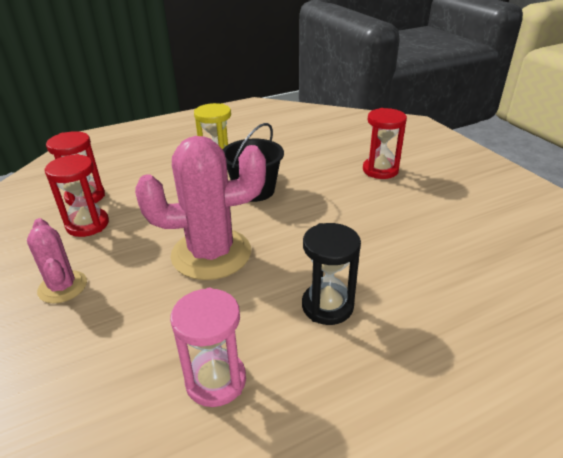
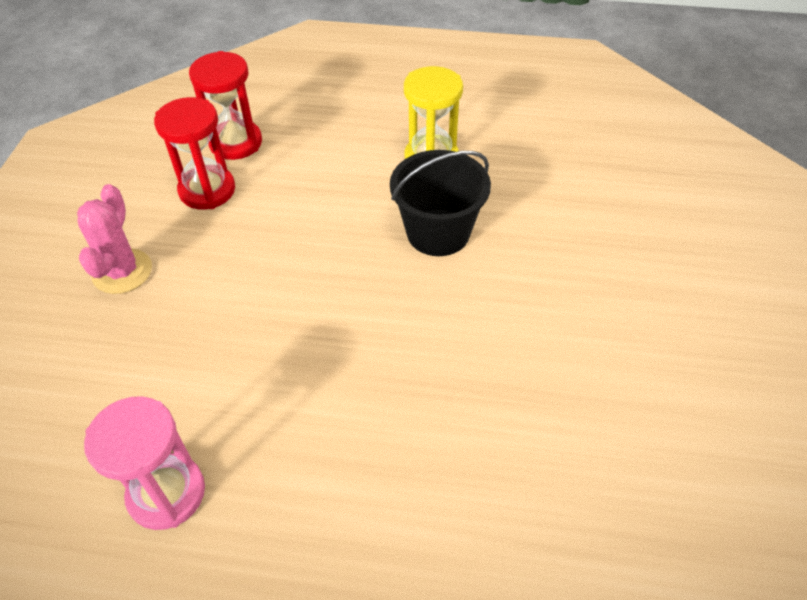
camera: 35 degrees right, 15 degrees up
pink cactus [135,136,266,280] -> none
black hourglass [302,223,361,325] -> none
red hourglass [363,108,407,179] -> none

